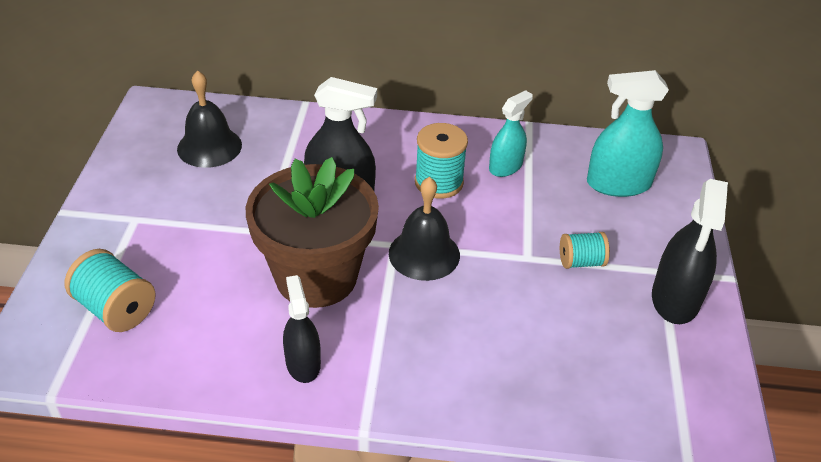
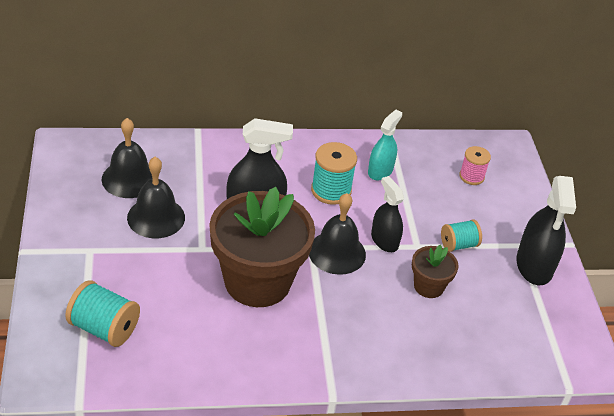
camera: 15 degrees left, 0 degrees up
black spray bottle [283,275,321,383] -> black spray bottle moved to [371,176,404,252]
turquoise spray bottle [587,70,669,197] -> pink spool [459,146,491,185]
none -> black bell [127,157,185,238]
none -> brown flower pot [412,245,459,298]

